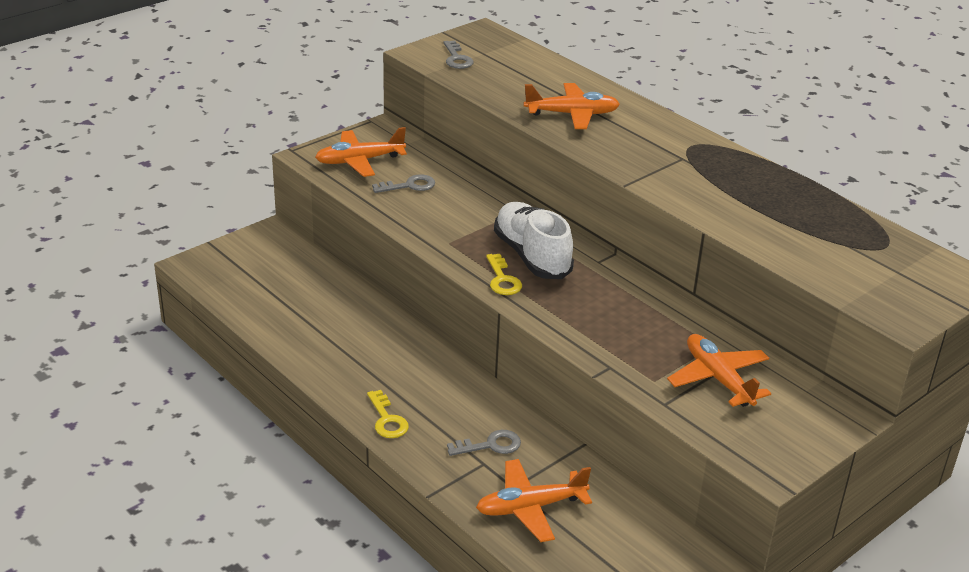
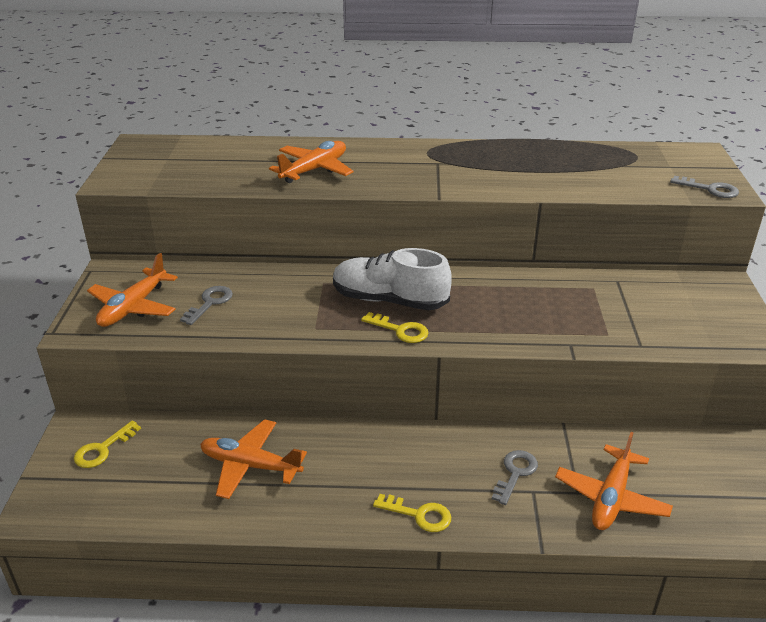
camera: 45 degrees left, 0 degrees up
grey key [443,41,474,69] -> grey key moved to [670,176,739,198]
orange plane [667,334,771,407] -> orange plane moved to [200,419,307,499]
none -> yellow key [74,420,141,468]

